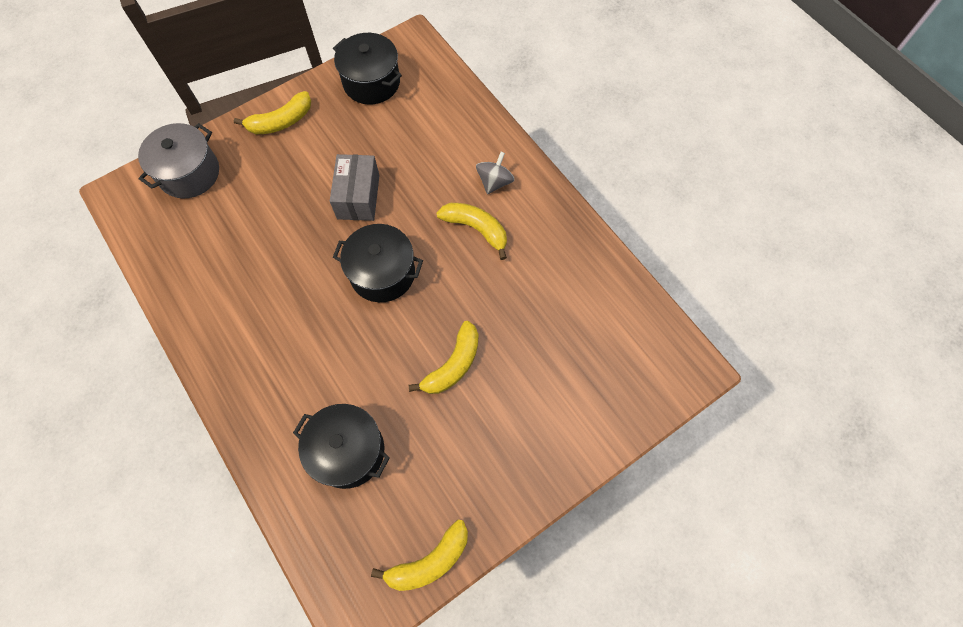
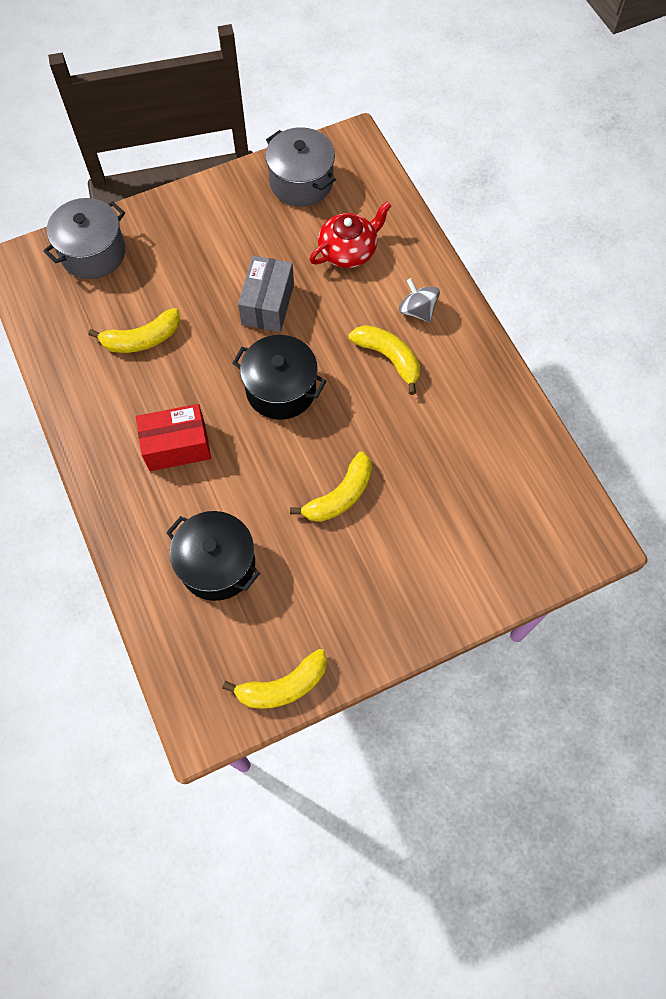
camera: 10 degrees right, 0 degrees up
yellow banana [234,91,311,134] -> yellow banana moved to [88,308,180,353]
black pot [333,33,402,104] -> grey pot [265,127,336,207]
grey spinning top [476,152,515,194] -> grey spinning top turned 75 degrees counterclockwise [399,278,440,322]
none -> red box [136,404,211,471]
none -> red teapot [309,201,391,268]

